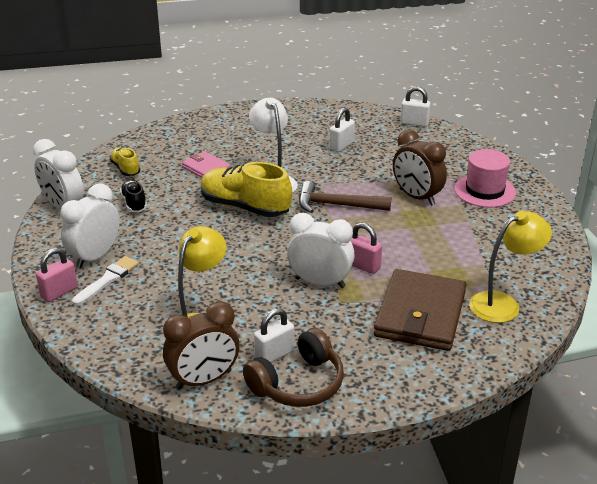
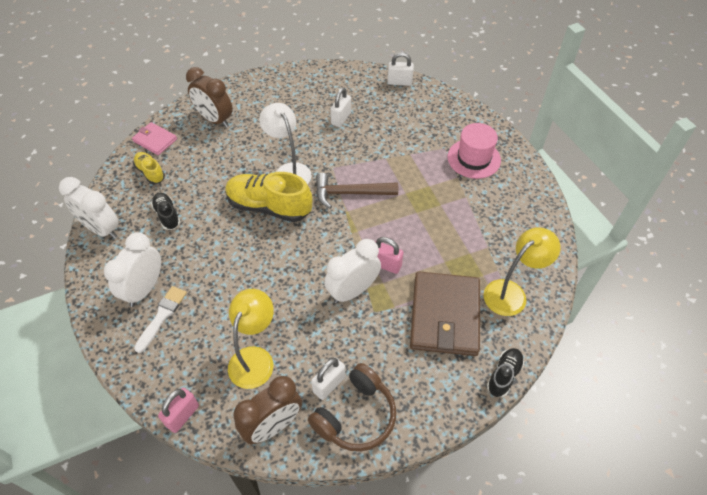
camera: 10 degrees left, 20 degrees up
pink padlock [36,248,78,302] -> pink padlock moved to [158,388,199,433]
pink wallet [182,151,231,178] -> pink wallet moved to [132,122,177,155]
white clock [287,213,355,288] -> white clock turned 45 degrees counterclockwise [324,239,381,304]
brown clock [393,130,447,206] -> brown clock moved to [186,67,233,128]
none -> black shoe [487,348,524,397]

